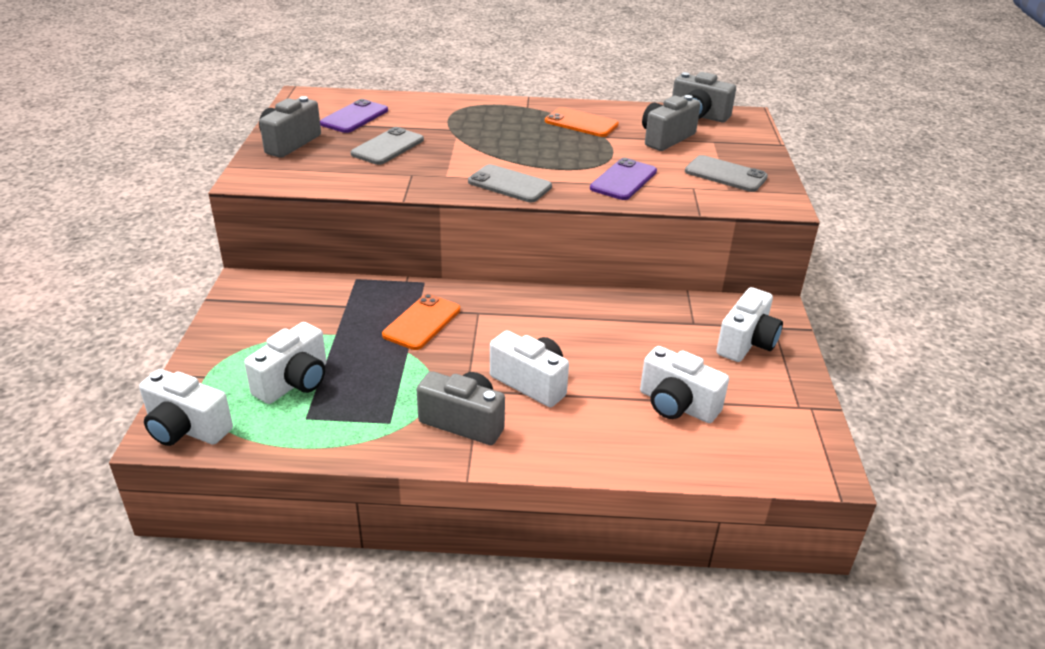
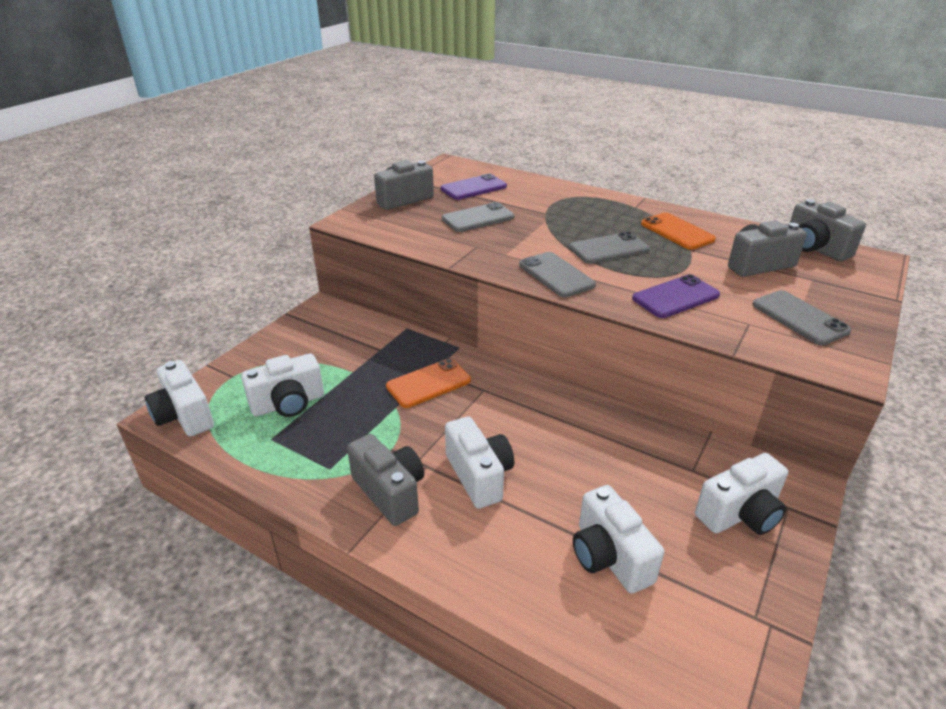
camera: 30 degrees right, 0 degrees up
none -> grey phone [569,231,650,264]

